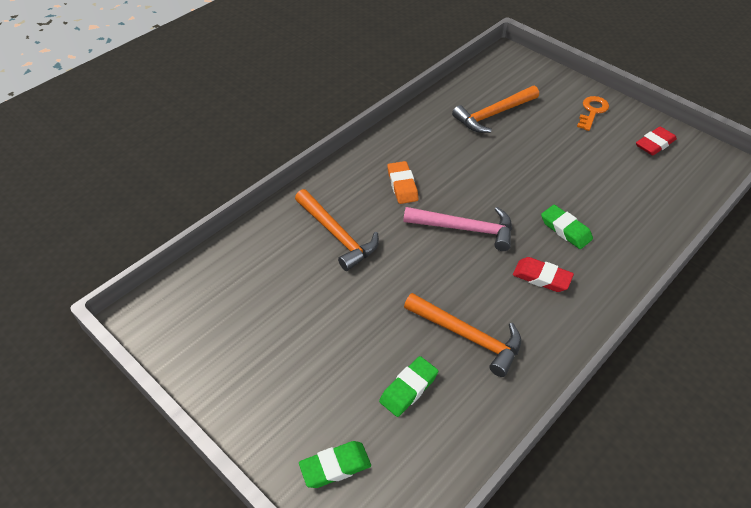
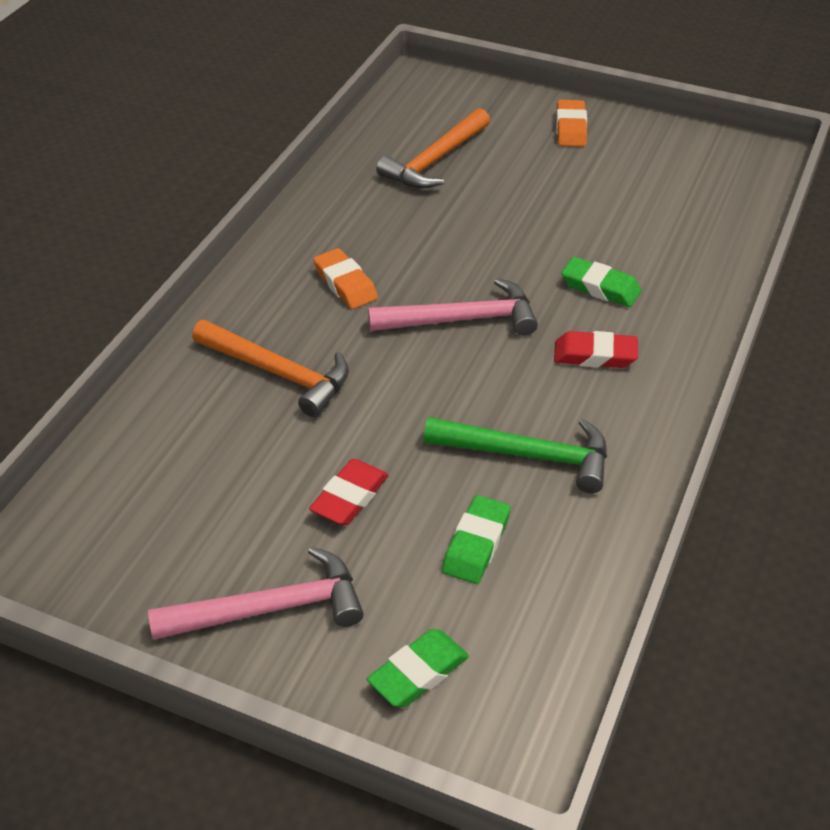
camera: 20 degrees left, 5 degrees down
orange hammer [404,293,521,377] -> green hammer [424,417,607,493]
orange key [577,96,609,131] -> orange eraser [556,100,587,147]
red eraser [636,126,677,156] -> red eraser moved to [309,459,389,525]
none -> pink hammer [148,547,364,640]

